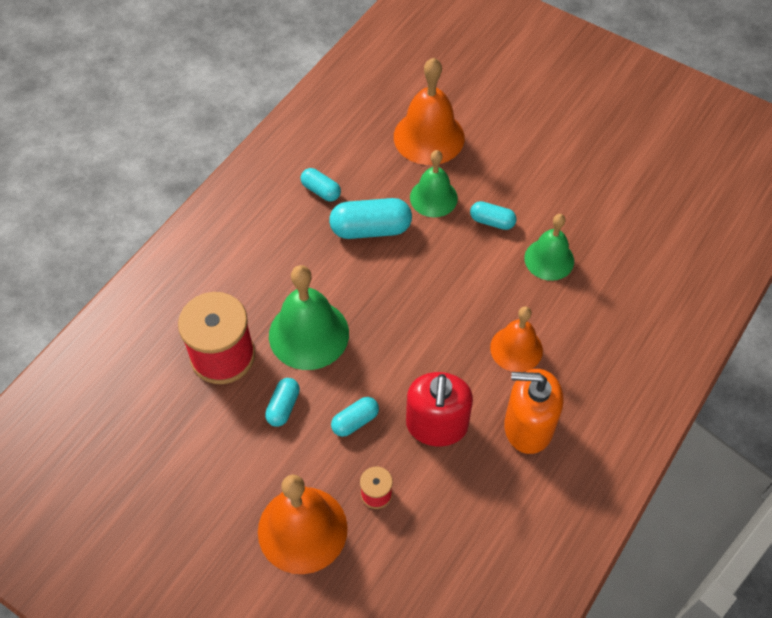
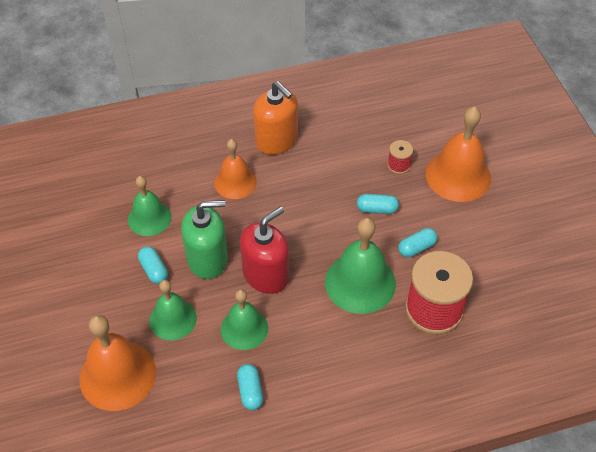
camera: 140 degrees left, 5 degrees down
turquoise capsule [329,198,412,239] -> green bell [221,289,268,350]
red soap dispenser [406,372,473,446] -> red soap dispenser moved to [240,206,289,294]
none -> green soap dispenser [181,200,228,279]

